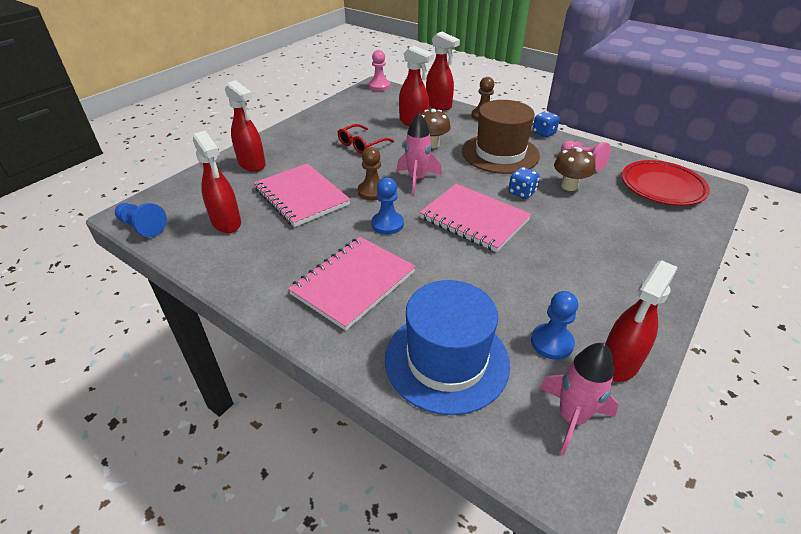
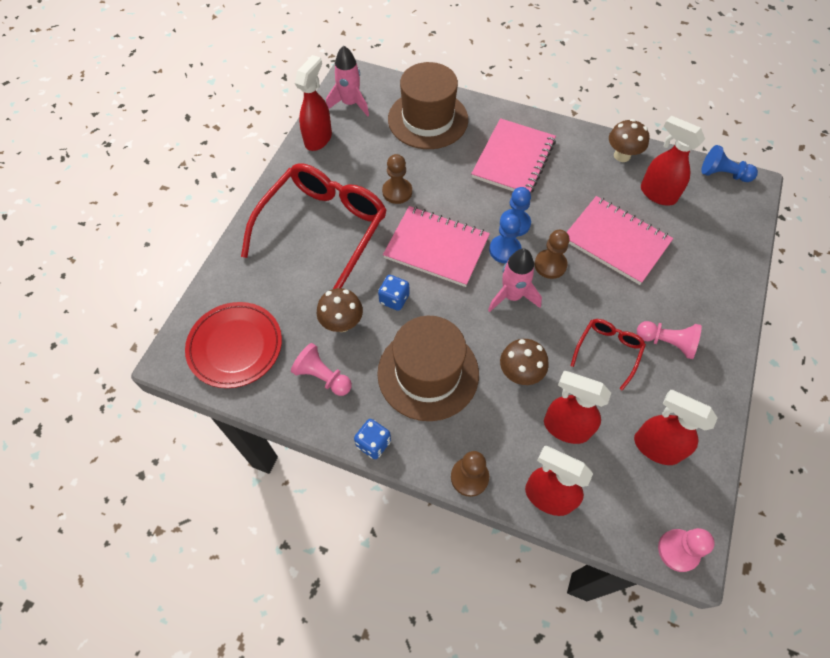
camera: 165 degrees right, 20 degrees up
red spray bottle [225,80,266,172] -> red spray bottle moved to [634,390,718,465]
blue hat [385,280,510,415] -> brown hat [388,62,468,149]
blue pawn [531,291,578,360] -> blue pawn moved to [489,214,522,263]
none -> red glasses [241,163,387,289]
none -> brown pawn [382,154,412,204]
none -> brown mushroom [609,119,649,162]
none -> pink pawn [637,321,702,359]

